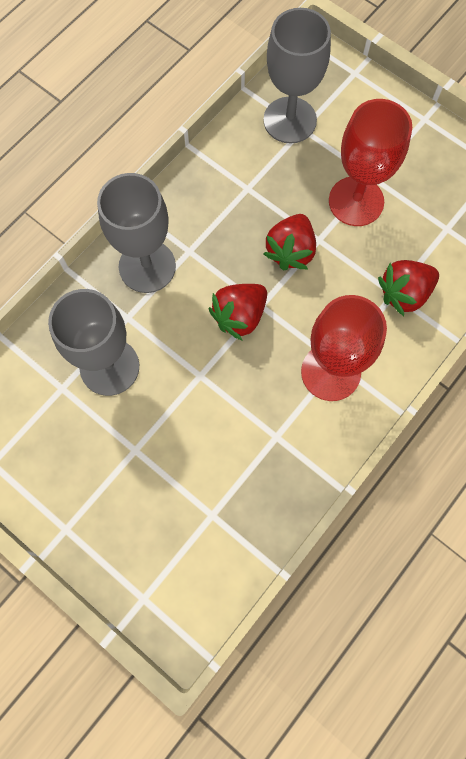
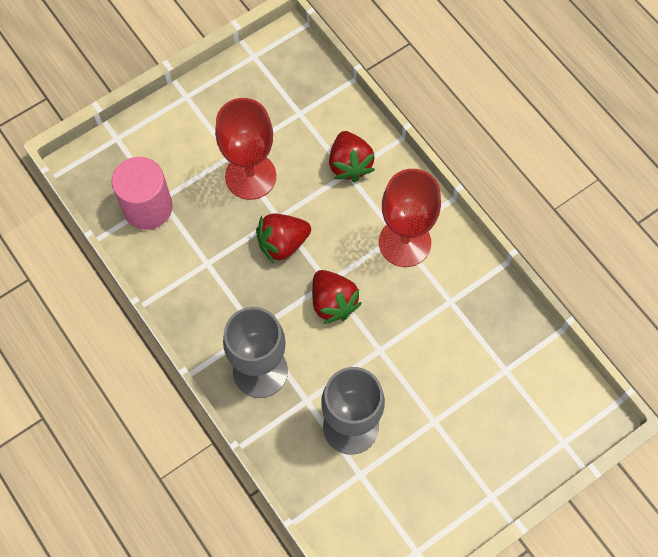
camera: 75 degrees left, 5 degrees down
grey goblet [263,8,331,144] -> pink cylinder [112,157,173,230]
red strawberry [264,214,316,270] -> red strawberry turned 120 degrees clockwise [256,214,311,263]

